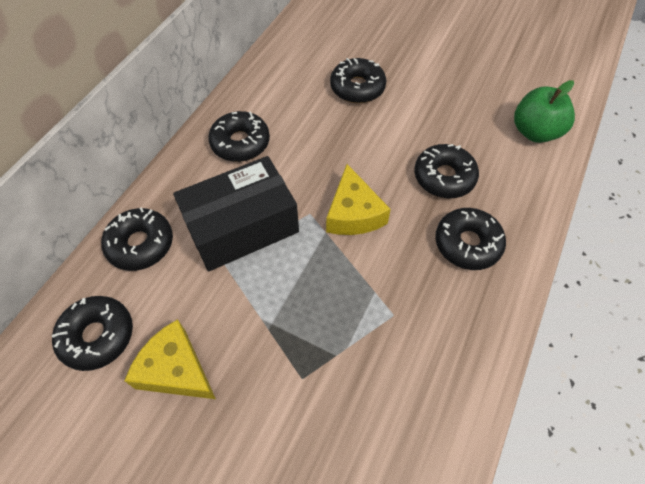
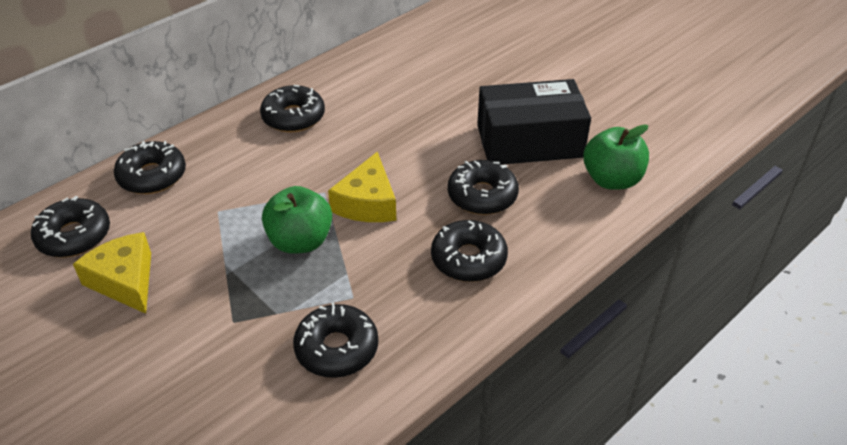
camera: 20 degrees right, 15 degrees down
black box [173,156,299,271] -> black box moved to [477,79,591,165]
black donut [330,58,386,103] -> black donut moved to [293,302,378,378]
none -> green apple [262,186,332,254]

